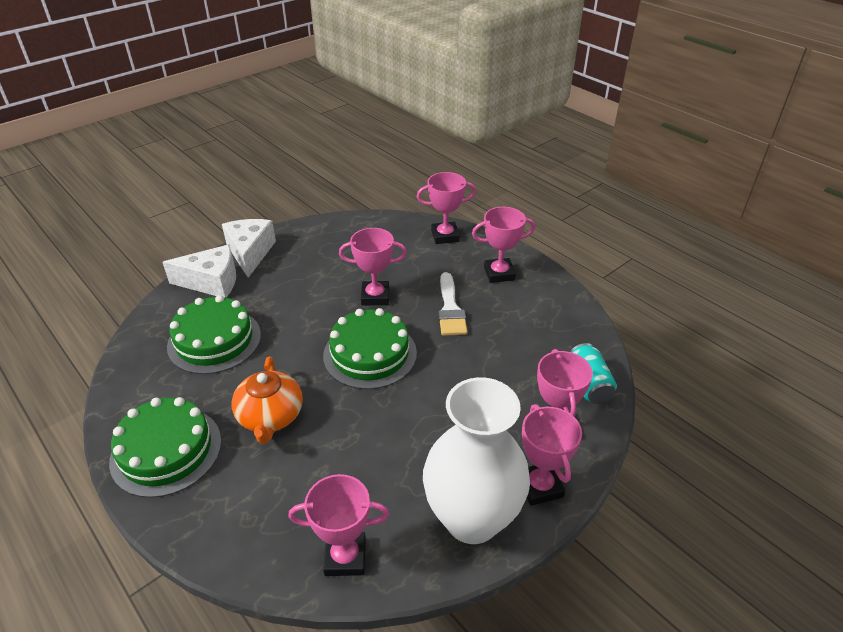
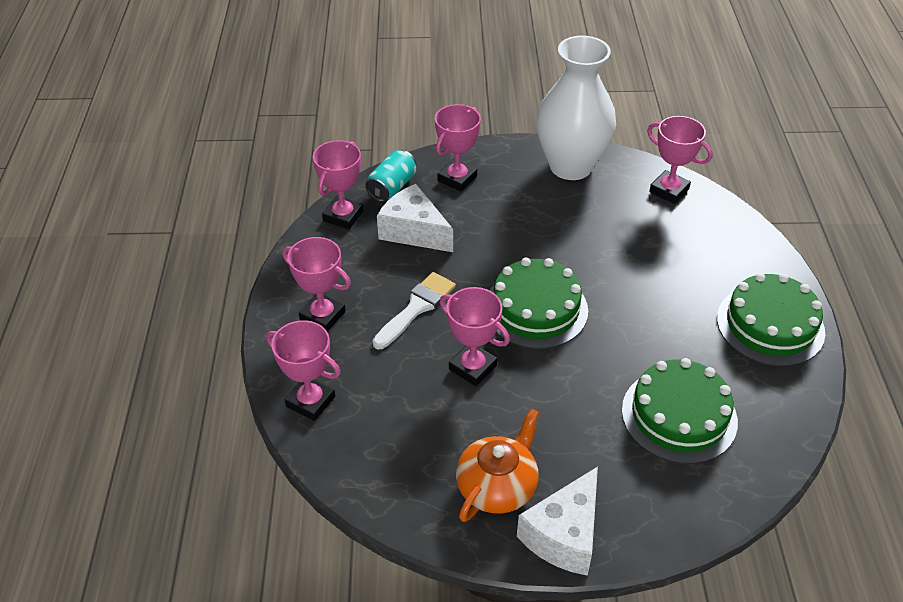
camera: 140 degrees left, 5 degrees up
white cheese [163,245,236,298] -> white cheese moved to [377,184,453,252]
orange teapot [232,356,303,444] -> orange teapot moved to [456,408,540,522]
pink trophy [522,404,582,506] -> pink trophy moved to [313,140,363,229]

